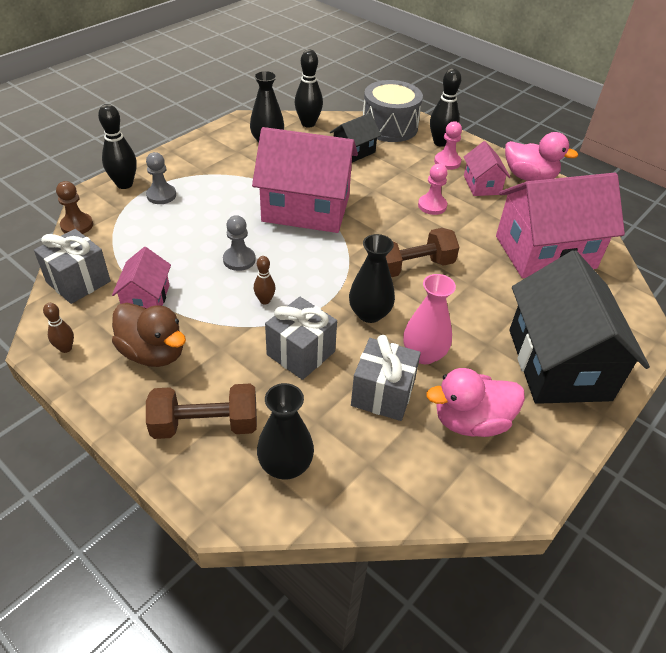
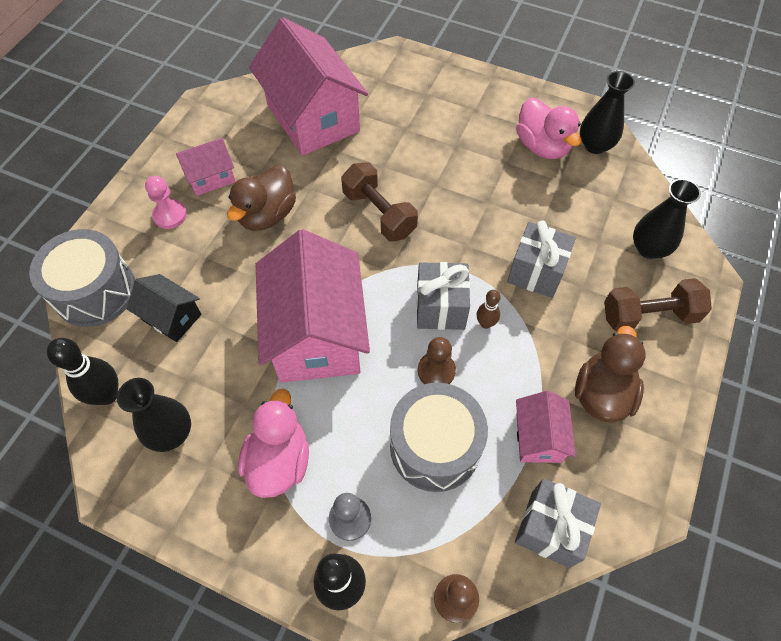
camera: 105 degrees left, 15 degrees up
brown bowling pin [43,303,74,353] -> none
pink house [112,247,171,309] -> pink house turned 75 degrees counterclockwise [516,391,576,463]
brown dumbbell [146,384,257,439] -> brown dumbbell turned 75 degrees counterclockwise [604,278,712,332]
grey pawn [223,215,256,271] -> brown pawn [418,337,456,384]
black vase [349,234,395,323] -> black vase moved to [580,71,635,154]
grey gift [351,335,421,421] -> grey gift moved to [416,262,470,330]
pink vase [403,274,456,364] -> none
pink pawn [418,164,448,215] -> brown duck [227,165,296,231]
black bowling pin [430,68,461,147] -> none
pink duck [505,132,578,181] -> pink duck moved to [238,389,309,498]
black house [509,250,650,404] -> none
none -> grey drum [390,383,488,492]

